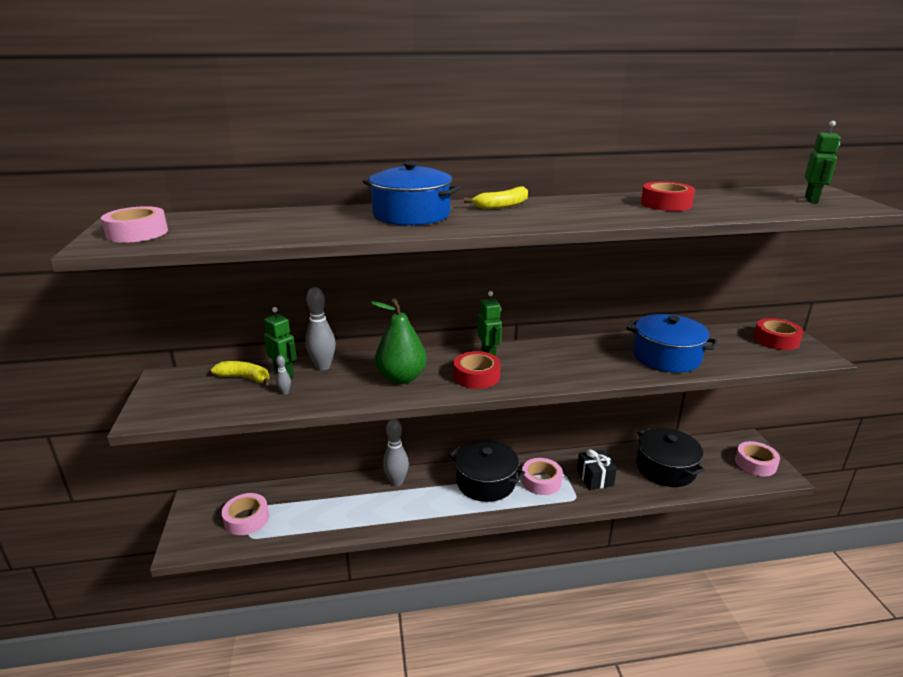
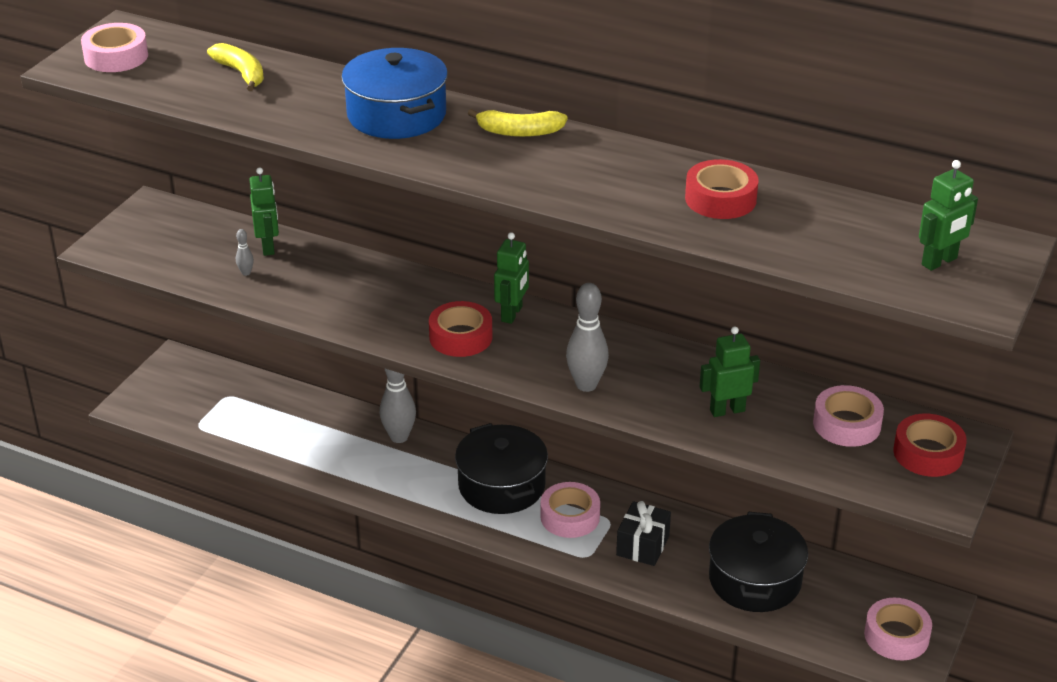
camera: 35 degrees right, 10 degrees up
yellow banana [211,361,270,386] -> yellow banana moved to [207,43,264,91]
pink tape [222,493,269,535] -> pink tape moved to [813,385,884,447]
grey bowling pin [305,287,336,370] -> grey bowling pin moved to [566,283,609,392]
green pear [370,298,427,384] -> none
blue pot [626,314,718,373] -> green robot [699,326,760,417]

